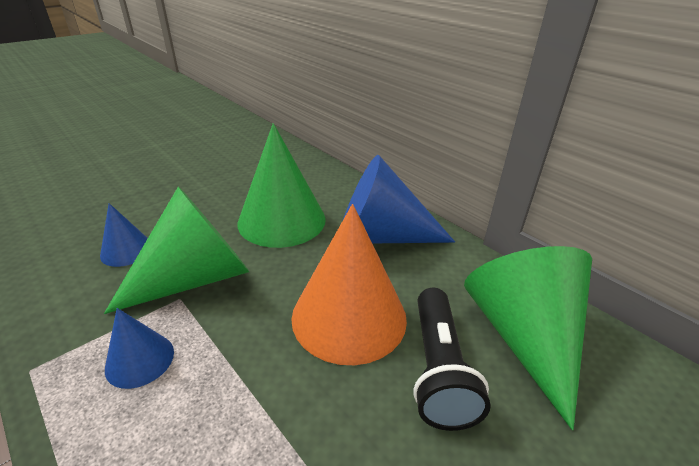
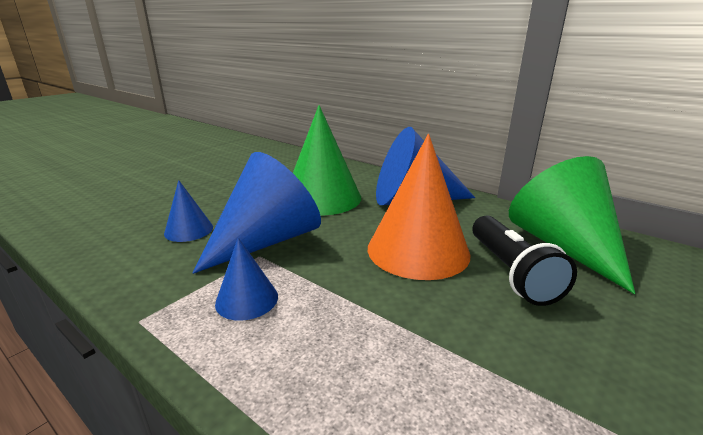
camera: 10 degrees left, 10 degrees down
green cone [104,186,249,314] -> blue cone [193,152,321,274]

